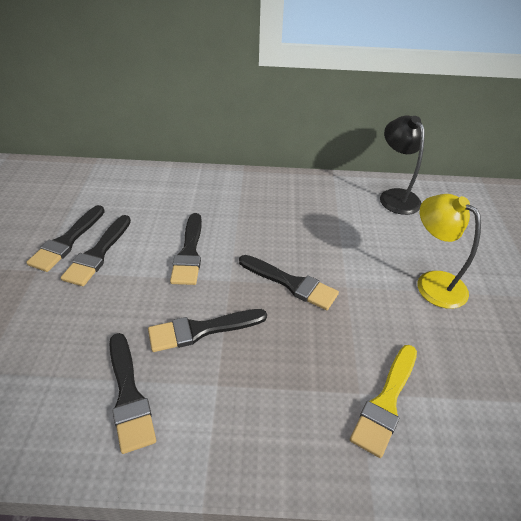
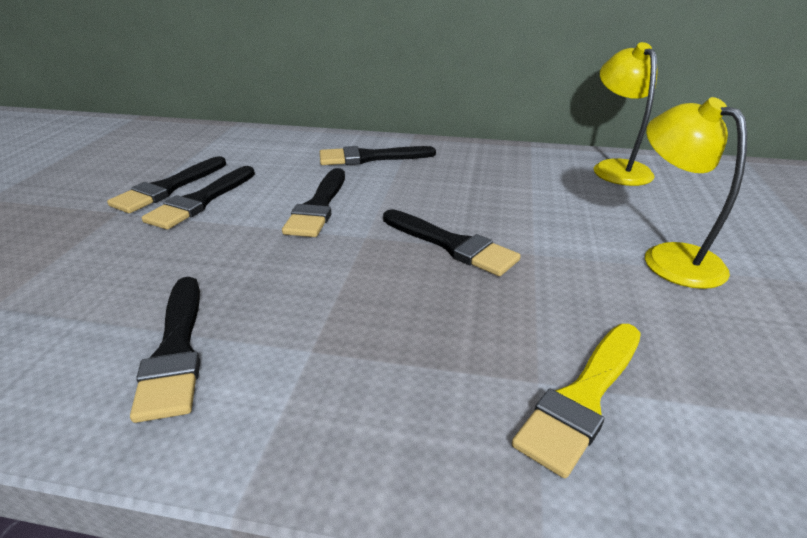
camera: 10 degrees right, 10 degrees down
black brush [148,309,267,352] -> black brush moved to [320,146,436,165]
black lamp [380,115,425,215] -> yellow lamp [594,42,658,186]

